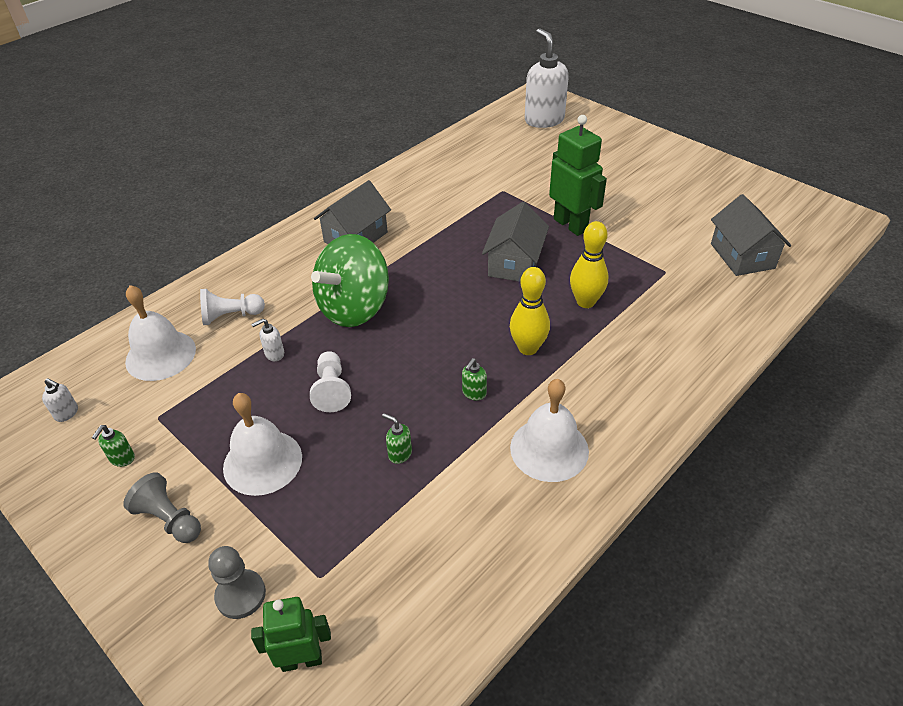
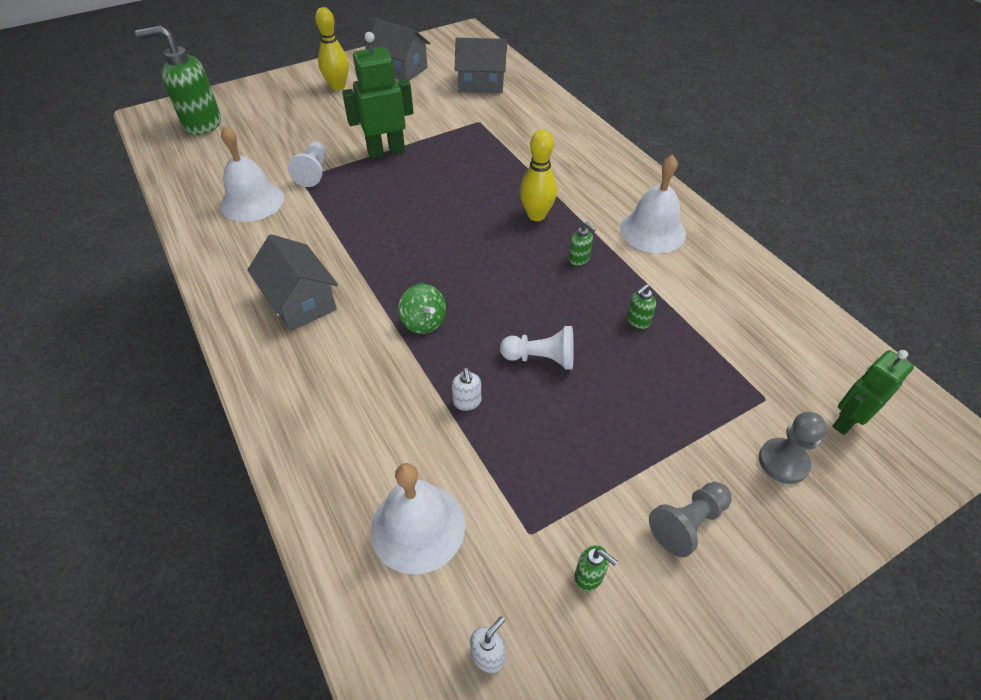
camera: 75 degrees left, 5 degrees up
white pawn [200,289,265,325] -> white pawn moved to [288,142,326,187]
white bell [223,393,302,496] -> white bell moved to [220,126,284,222]
green robot [251,597,331,672] -> green robot turned 45 degrees clockwise [832,350,914,435]
green spinning top [311,234,389,327] -> green spinning top [399,284,446,334], size x0.48
grey house [482,202,549,282] -> grey house moved to [365,19,430,80]
white soap dispenser [525,28,569,128] -> green soap dispenser [135,25,221,135]
yellow bowling pin [570,221,608,308] -> yellow bowling pin moved to [315,7,349,90]

